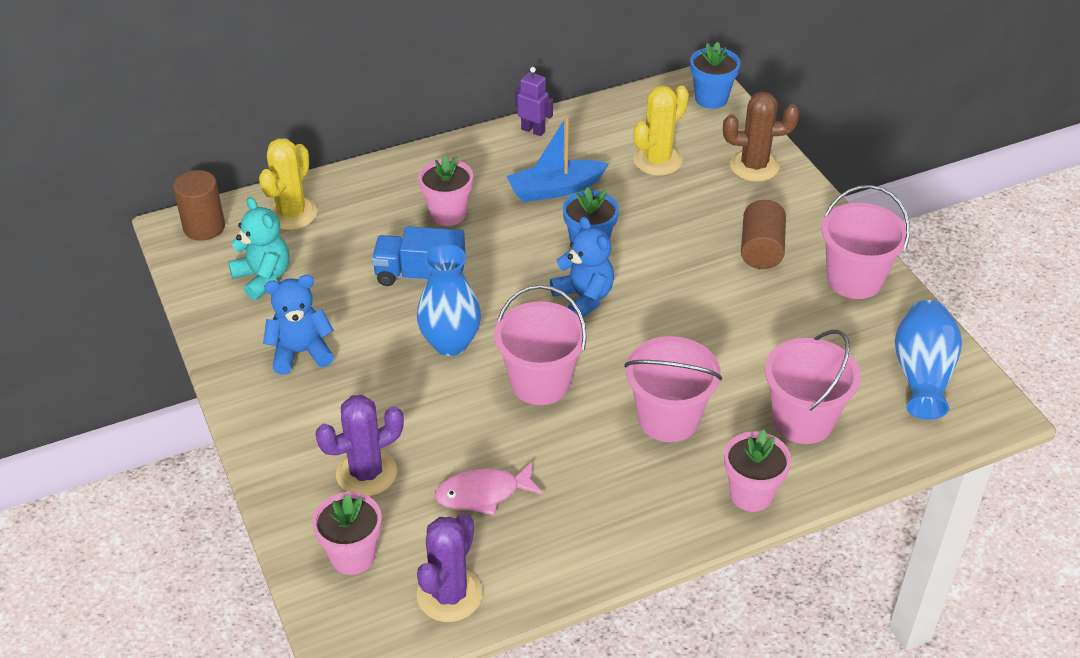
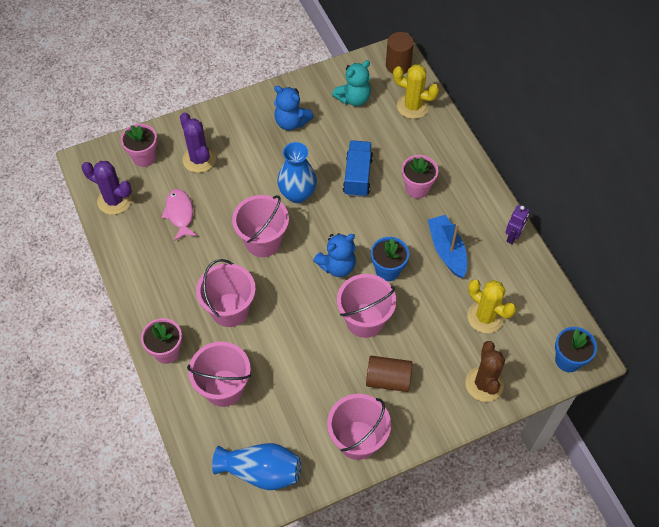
camera: 90 degrees right, 15 degrees up
blue teddy bear [263,275,334,375] -> blue teddy bear turned 135 degrees clockwise [274,86,314,130]
none -> pink bucket [337,274,396,338]

